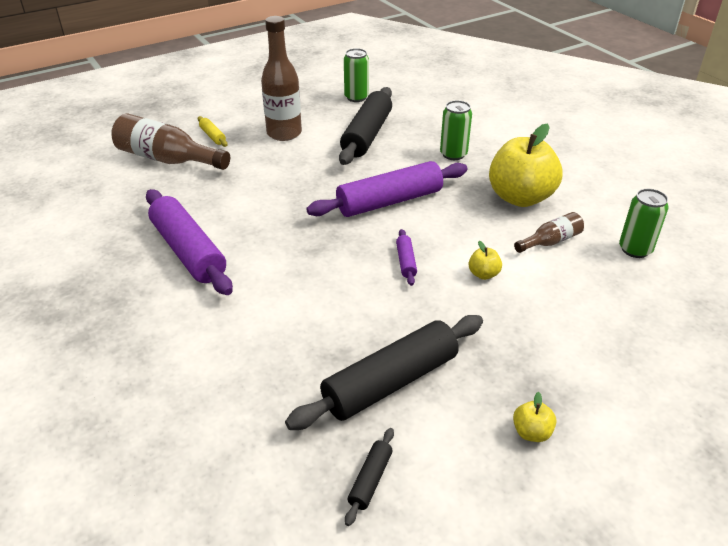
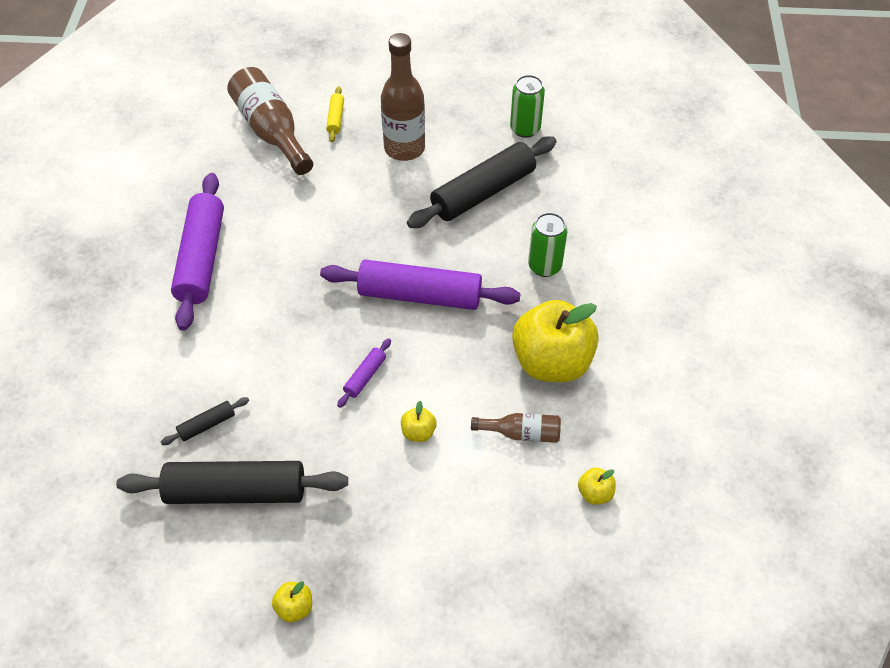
camera: 35 degrees right, 15 degrees up
black rolling pin [345,428,394,526] -> black rolling pin moved to [161,397,249,445]
green can [619,189,669,258] -> yellow apple [578,467,616,504]

